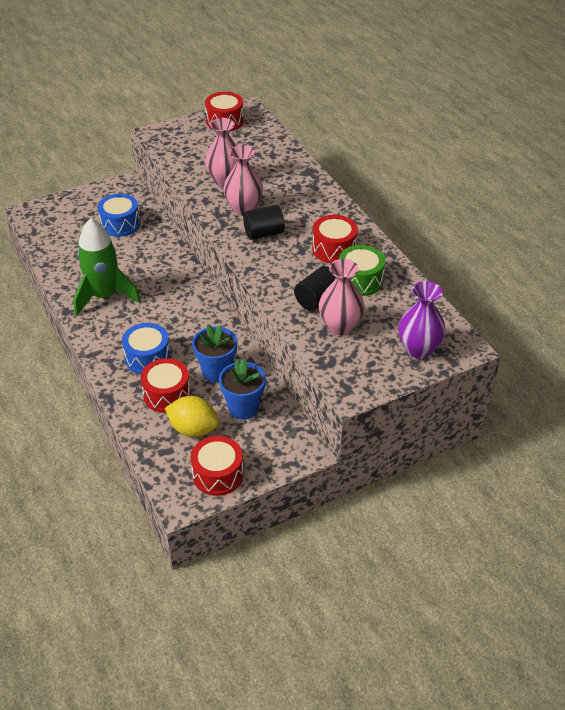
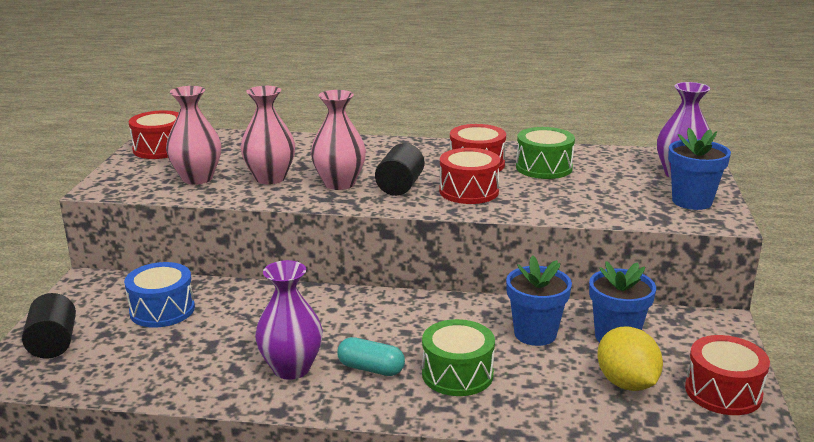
camera: 55 degrees left, 20 degrees down
green rocket [74,218,141,316] -> purple vase [255,260,323,380]
blue drum [122,323,171,374] -> green drum [422,319,495,396]
red drum [141,358,191,413] -> red drum moved to [439,148,500,204]
yellow lemon [165,396,219,437] -> yellow lemon turned 75 degrees counterclockwise [597,326,663,391]
black cylinder [294,266,336,311] -> black cylinder moved to [22,293,76,359]
pink vase [319,259,365,335] -> pink vase moved to [166,86,221,185]
none -> turquoise capsule [337,337,405,376]
none -> blue flower pot [668,128,731,210]

